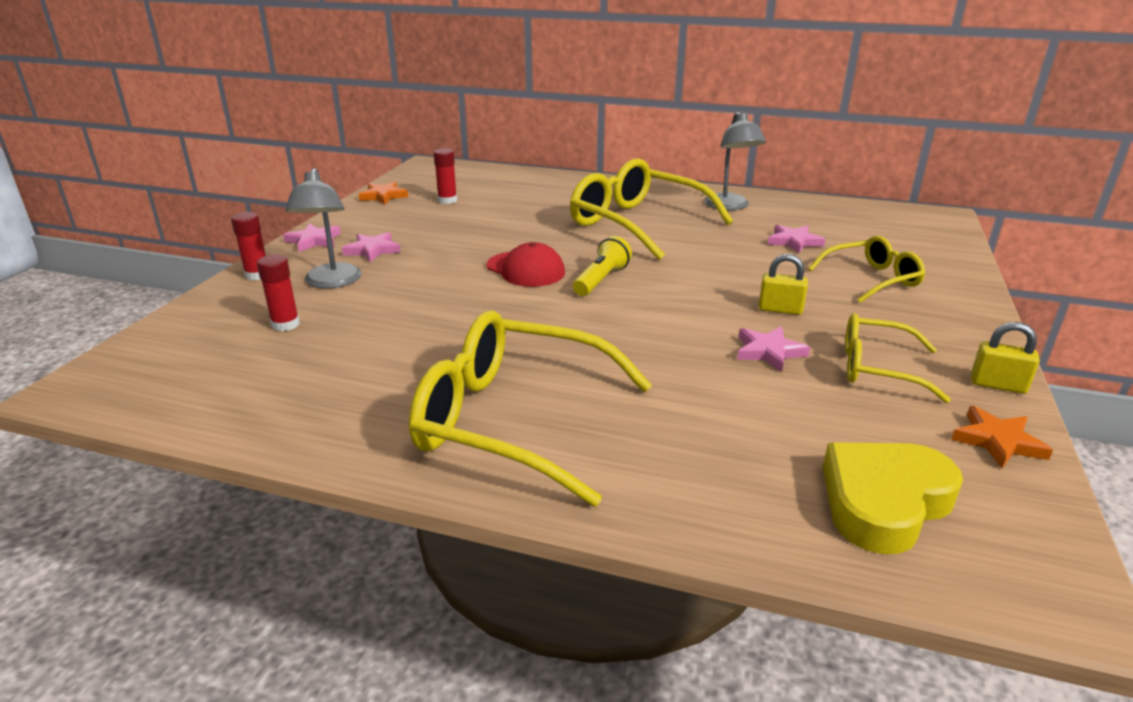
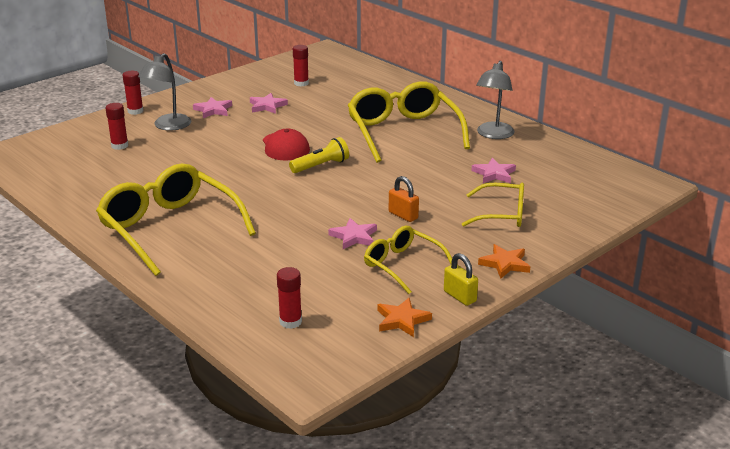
camera: 30 degrees right, 0 degrees up
pink star [283,223,341,252] -> pink star moved to [250,93,288,114]
orange star [358,182,408,205] -> orange star moved to [478,244,530,279]
yellow padlock [758,254,808,315] -> orange padlock [389,176,419,222]
yellow heart [823,442,963,554] -> red glue stick [277,267,302,329]

